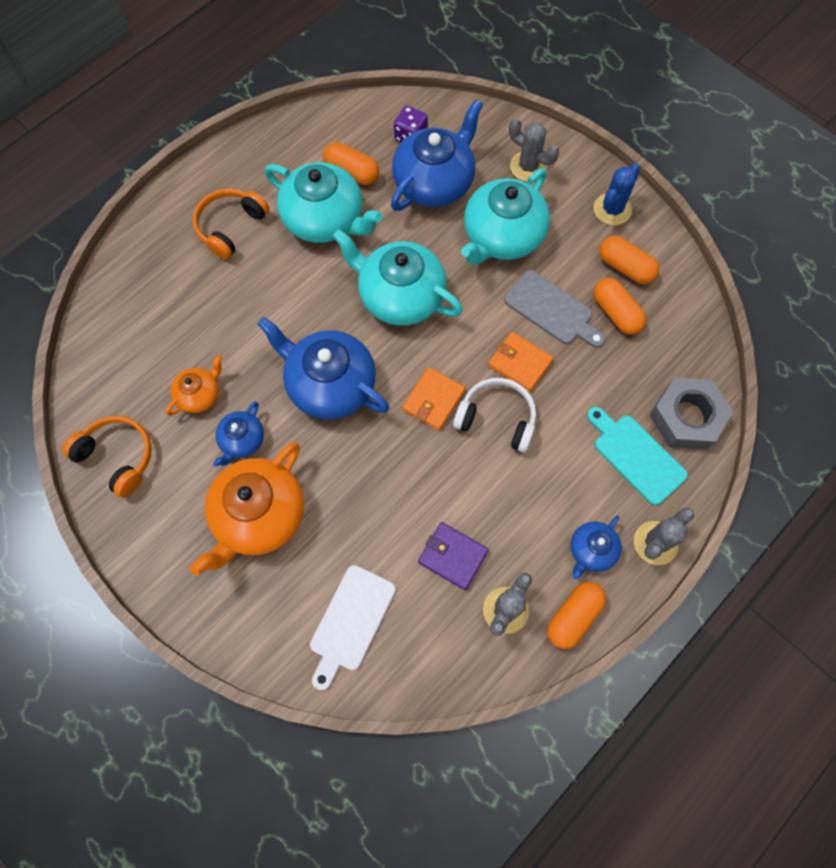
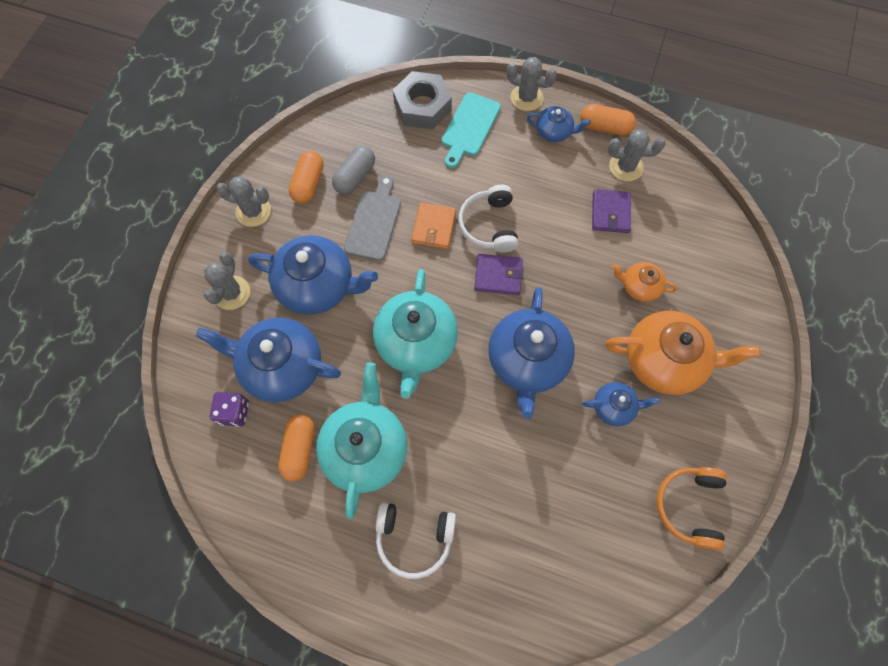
camera: 115 degrees left, 0 degrees up
orange teapot [166,355,222,416] -> orange teapot moved to [612,262,678,302]
orange headphones [193,189,269,260] -> white headphones [376,502,456,579]
white cutting board [310,565,396,690] -> none
orange wallet [402,367,465,430] -> purple wallet [474,254,523,295]
turquoise teapot [461,168,550,265] -> blue teapot [248,235,378,315]
orange capsule [593,278,646,335] -> grey capsule [332,146,375,195]
blue cactus [594,163,640,225] -> grey cactus [216,176,271,227]

